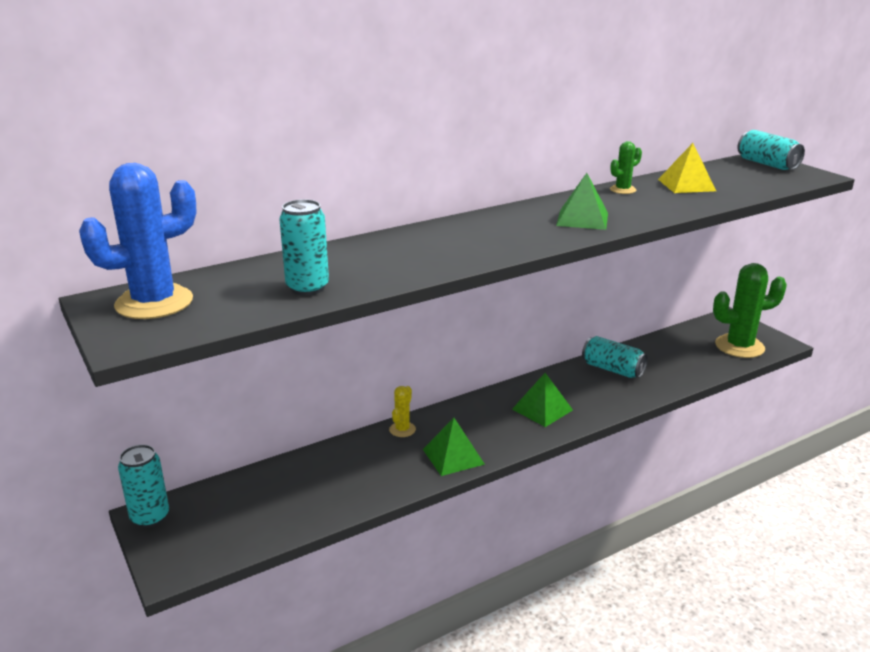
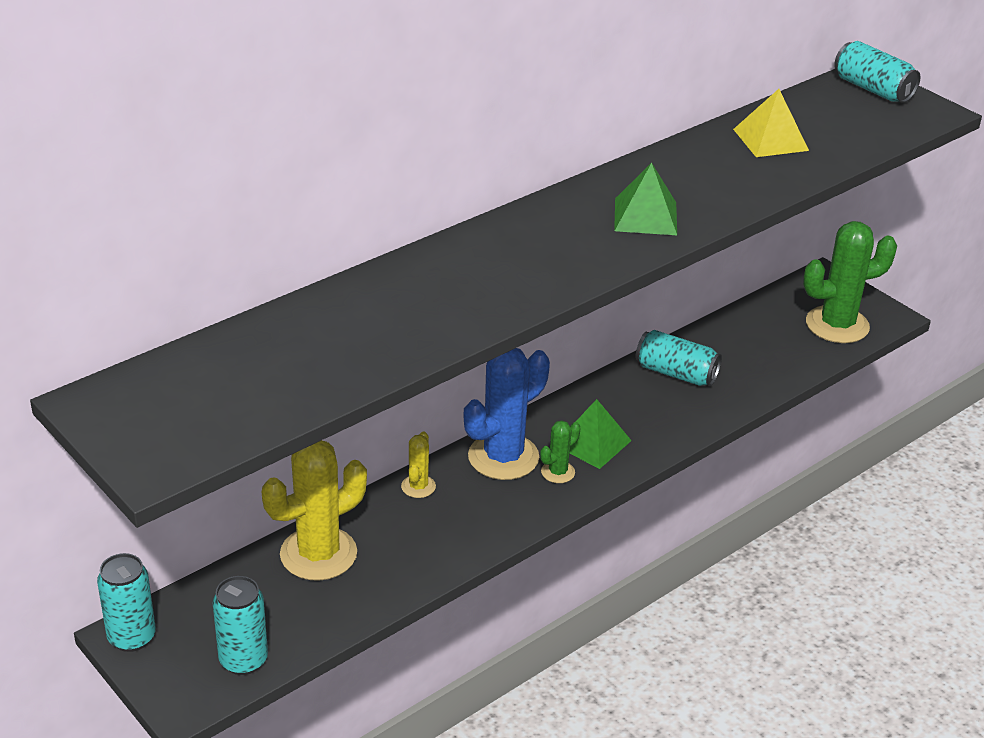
camera: 10 degrees left, 10 degrees up
blue cactus [79,163,197,319] -> blue cactus moved to [464,348,550,480]
turquoise can [279,199,329,296] -> turquoise can moved to [213,576,268,675]
green pyramid [423,418,485,476] -> none
green cactus [610,141,642,194] -> green cactus moved to [540,421,580,483]
none -> yellow cactus [262,440,367,581]

